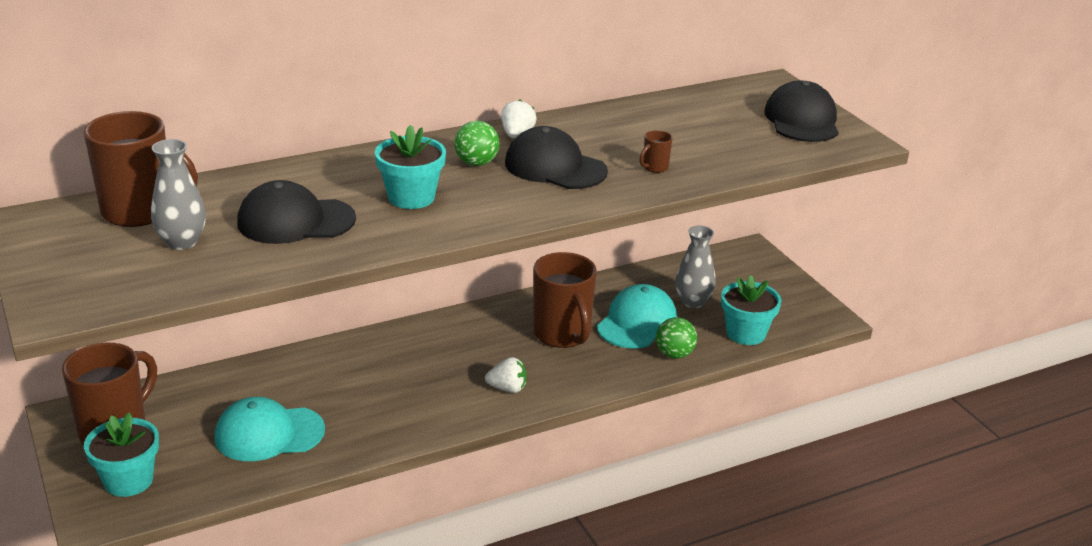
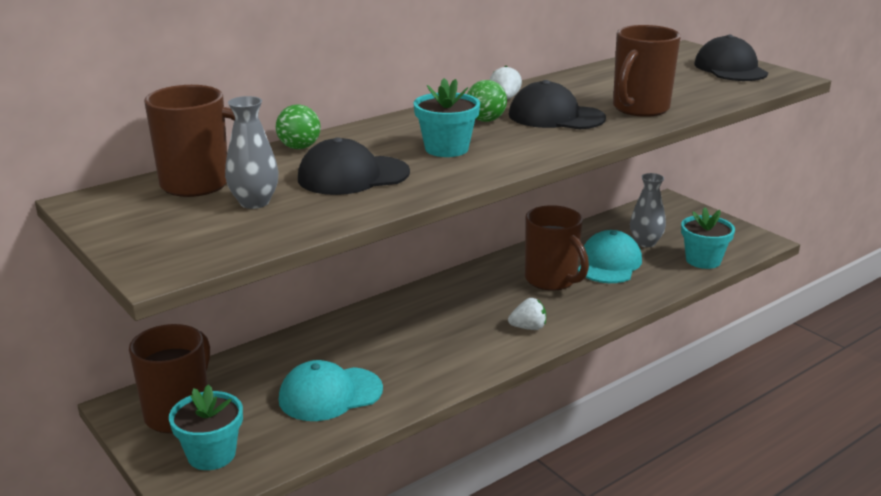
camera: 10 degrees left, 5 degrees down
brown mug [639,130,673,173] -> brown mug [613,25,681,117], size x2.47
green ball [656,317,697,359] -> green ball moved to [276,104,321,149]

